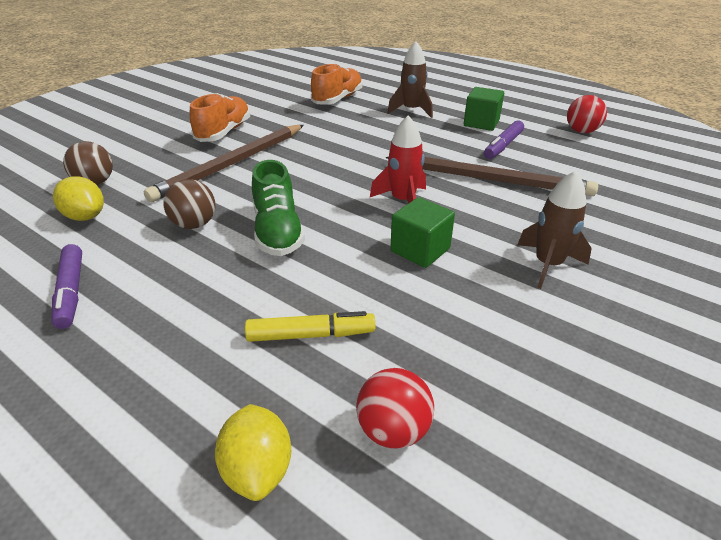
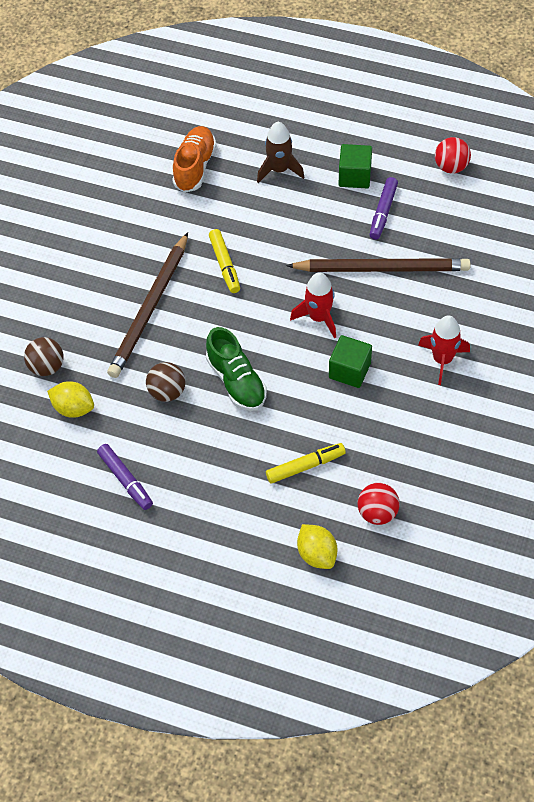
camera: 15 degrees left, 20 degrees up
orange shoe [189,93,250,142] -> none
brown rocket [518,170,592,289] -> red rocket [418,315,470,385]
none -> yellow marker [209,229,240,293]

